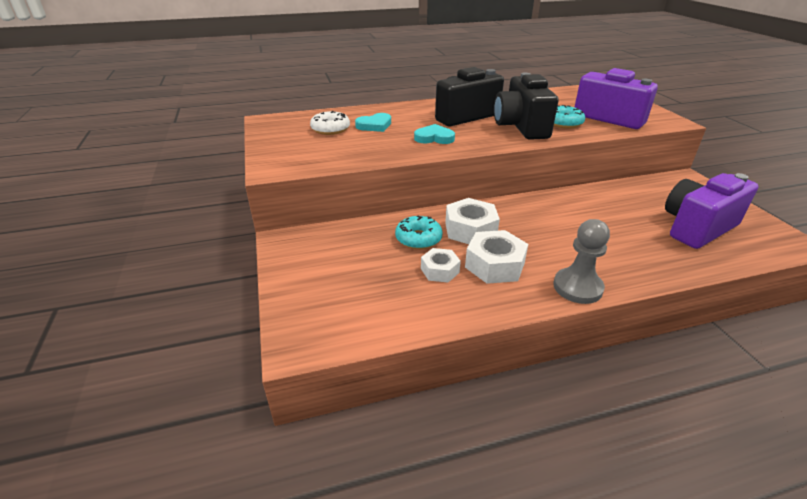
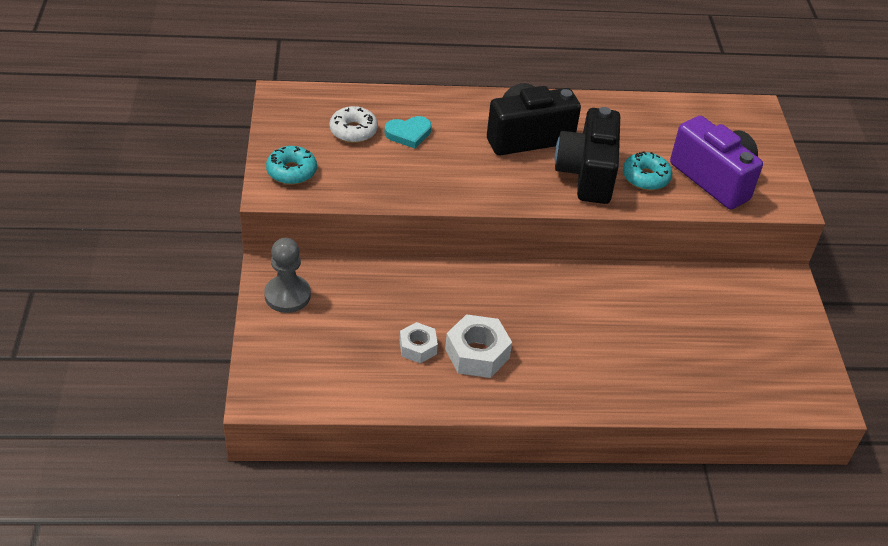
camera: 10 degrees right, 10 degrees up
turquoise donut [395,216,443,249] -> turquoise donut moved to [266,146,317,185]
turquoise heart [414,124,455,144] -> none
white nut [445,198,500,244] -> none
grey pawn [553,219,610,304] -> grey pawn moved to [264,238,311,313]
purple camera [665,173,759,249] -> none

